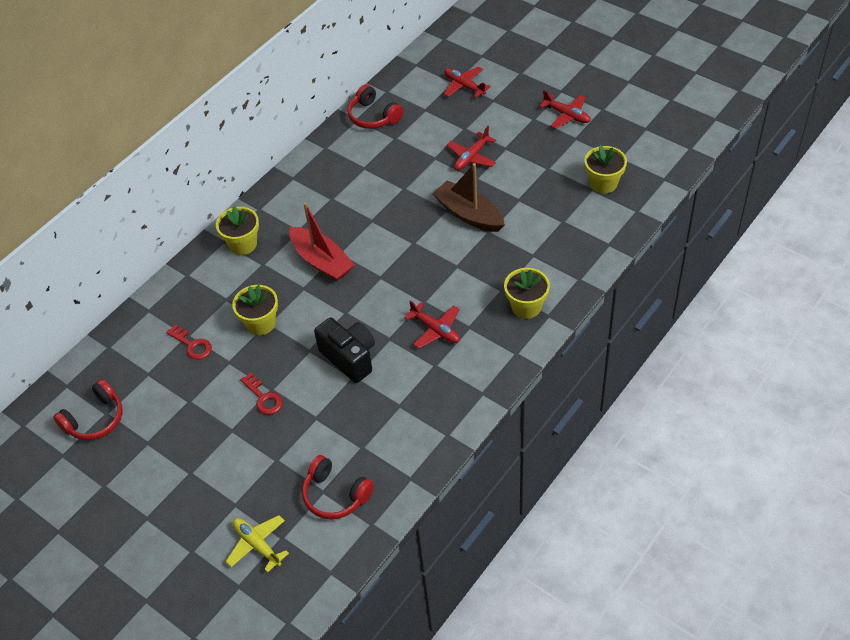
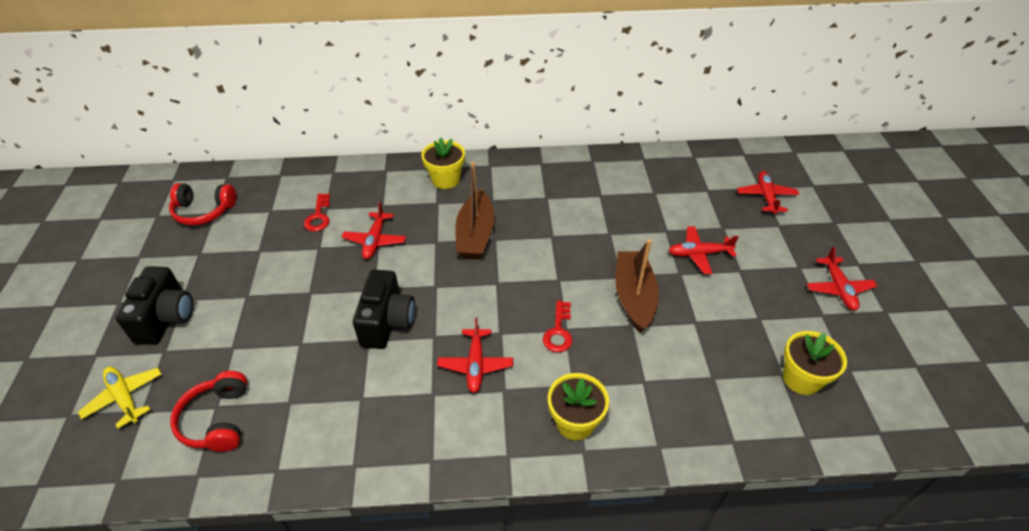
camera: 45 degrees right, 5 degrees down
yellow plane [225,515,289,573] -> yellow plane turned 45 degrees counterclockwise [78,366,162,429]
yellow flower pot [232,285,278,335] -> red plane [342,202,406,259]
red key [240,373,283,415] -> red key moved to [543,301,572,352]
red boat [289,202,355,281] -> brown boat [455,162,495,259]
red headphones [347,84,403,129] -> none
none -> black camera [116,266,193,345]

